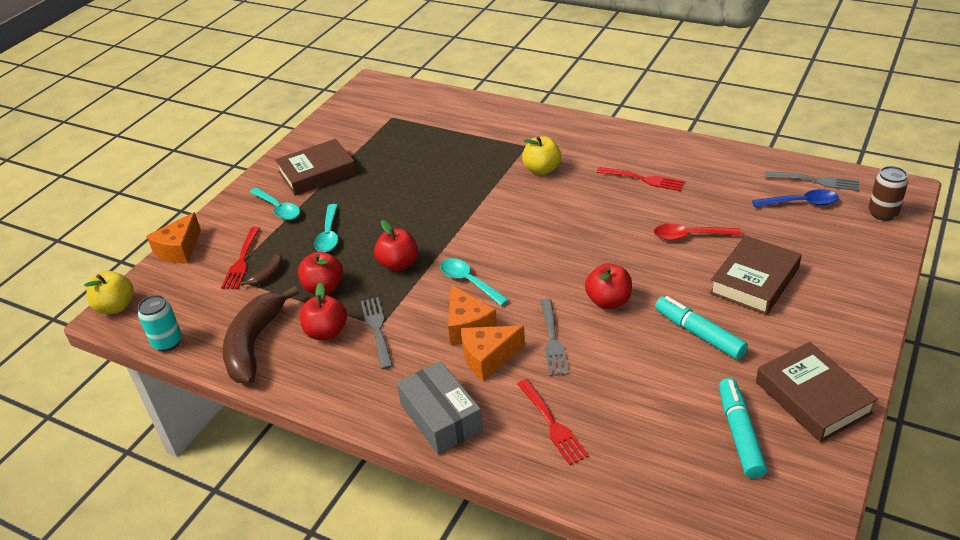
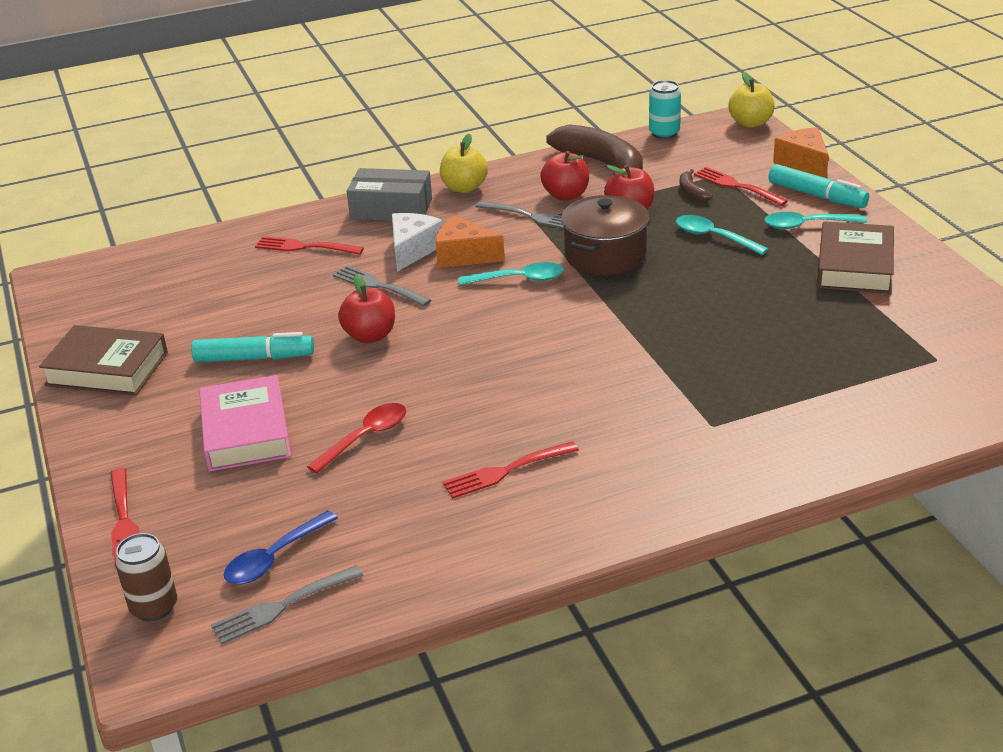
camera: 130 degrees right, 5 degrees down
red apple [374,220,418,271] -> brown pot [561,195,649,275]
orange cheese [461,326,525,381] -> white cheese [392,213,443,272]
yellow apple [522,136,562,175] -> yellow apple moved to [440,134,488,193]
brown book [710,235,802,315] -> pink book [199,375,291,471]
turquoise marker [719,378,767,479] -> turquoise marker moved to [768,164,869,208]
none -> red fork [110,468,139,566]

